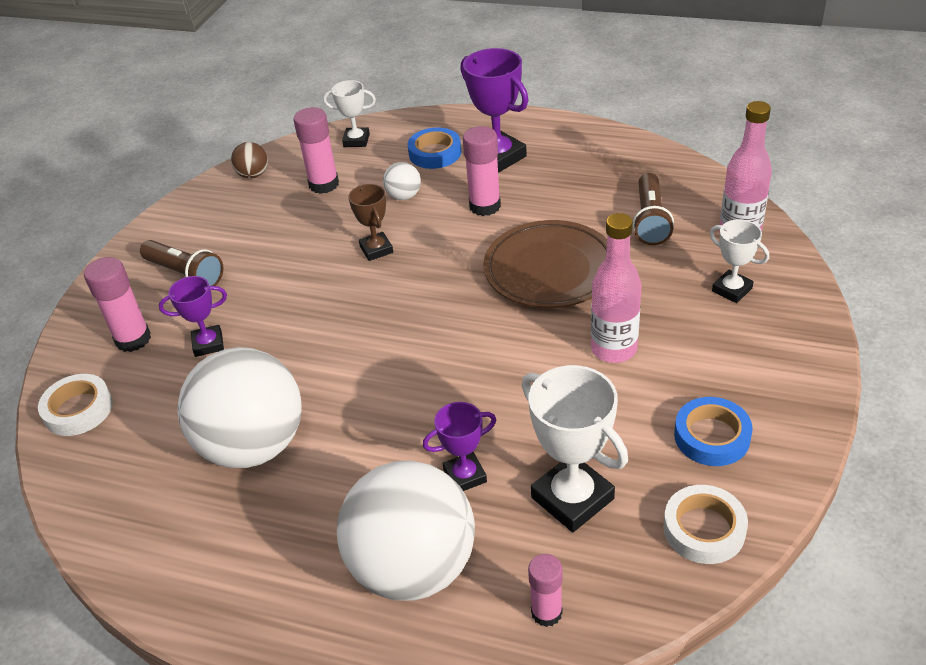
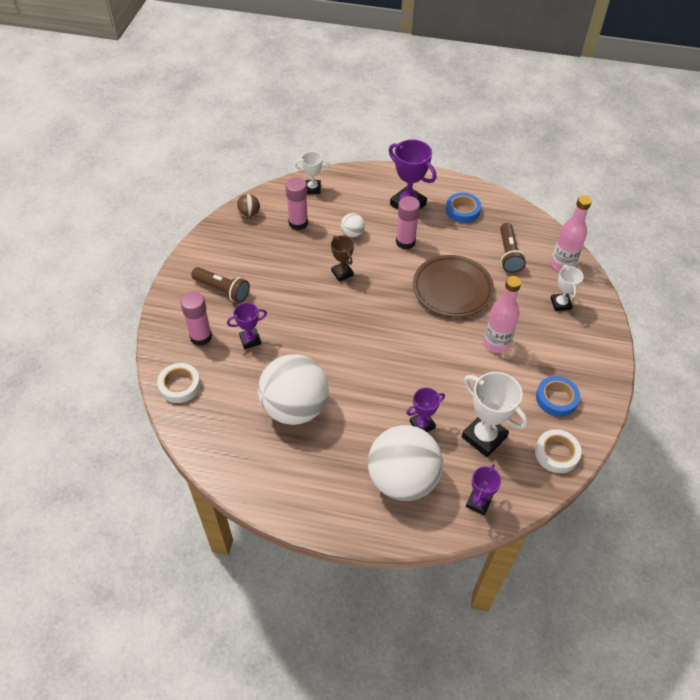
camera: 10 degrees left, 10 degrees up
blue tape [408,127,461,169] -> blue tape moved to [446,193,481,223]
pink glue stick [528,554,563,627] -> purple trophy [466,464,501,515]
white trophy [710,219,769,303] -> white trophy turned 45 degrees clockwise [551,265,584,311]

